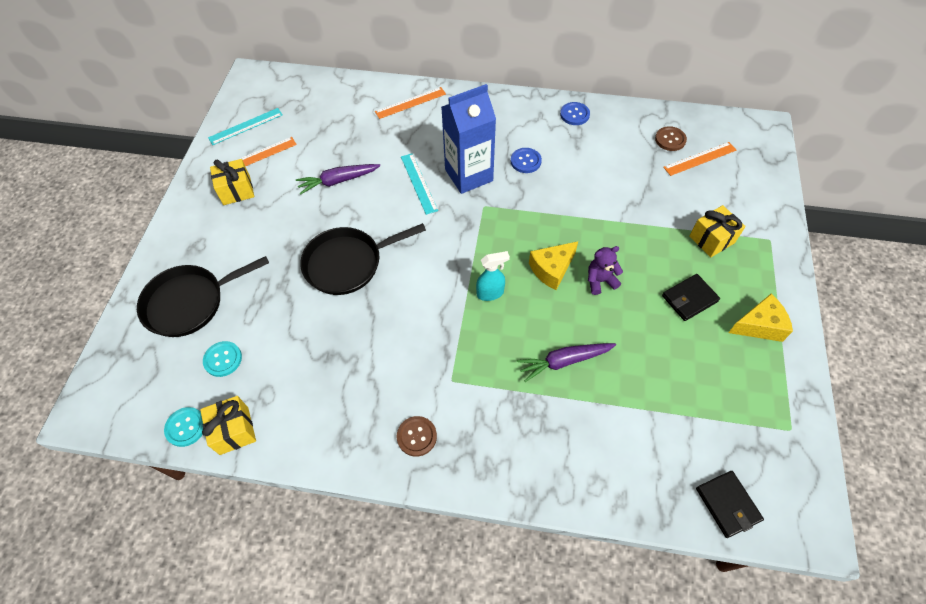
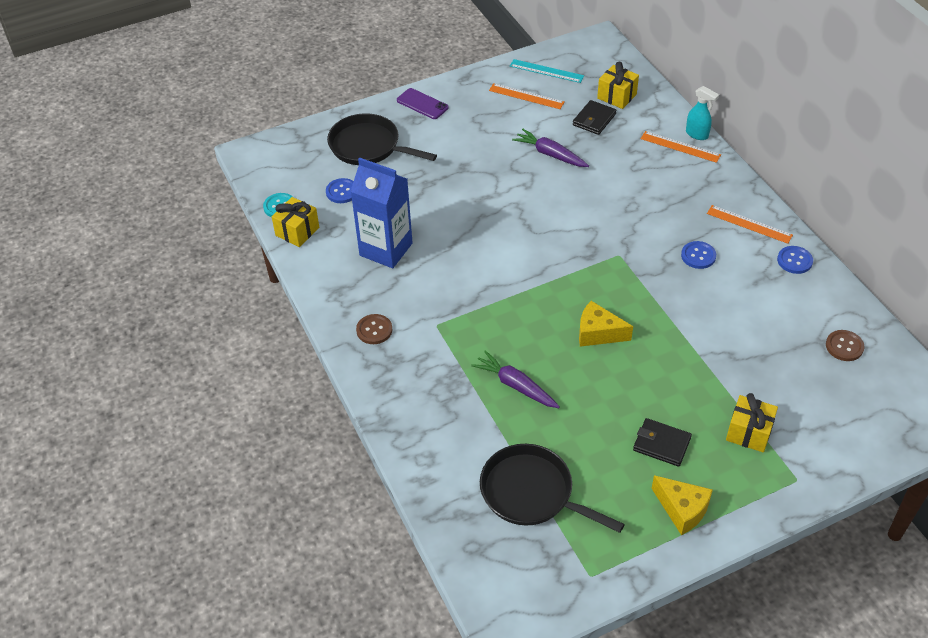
camera: 55 degrees right, 10 degrees down
turquoise button [203,341,242,377] -> blue button [326,178,354,203]
yellow gift [210,159,254,205] -> yellow gift moved to [597,62,639,109]
black pan [300,223,426,295] -> black pan moved to [480,444,625,533]
turquoise ruler [401,153,438,215] -> none
blue carton [441,84,496,194] -> blue carton moved to [350,157,413,268]
turquoise spray bottle [476,251,510,301] -> turquoise spray bottle moved to [686,86,719,140]
purple teddy bear [588,246,623,295] -> none
orange ruler [663,142,736,176] -> orange ruler moved to [707,205,793,244]
black wallet [696,471,764,538] -> black wallet moved to [573,100,617,135]
none -> purple phone [397,88,449,119]

